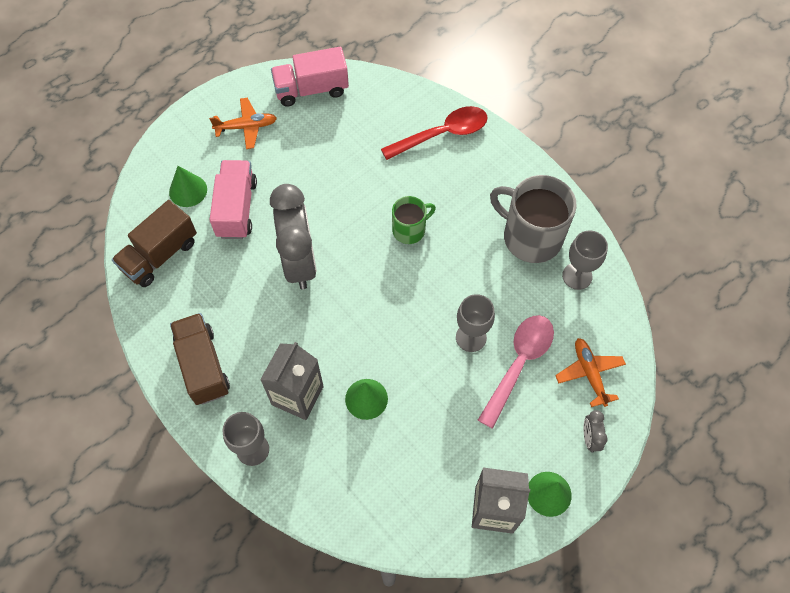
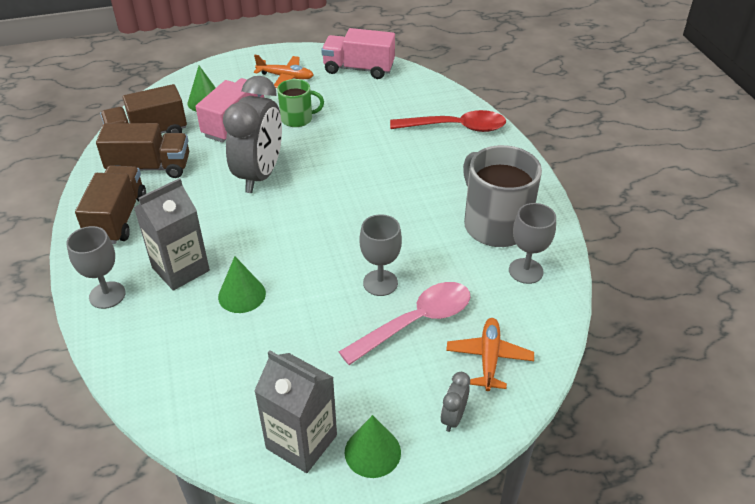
camera: 25 degrees right, 20 degrees down
green mug [392,196,436,244] -> green mug moved to [277,79,324,127]
none -> brown truck [96,123,189,178]

